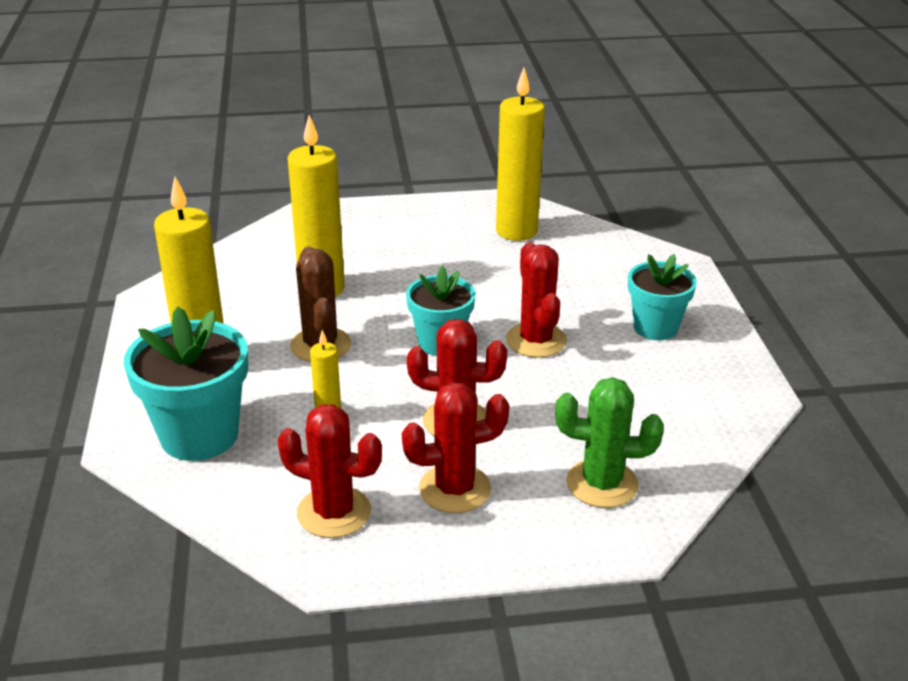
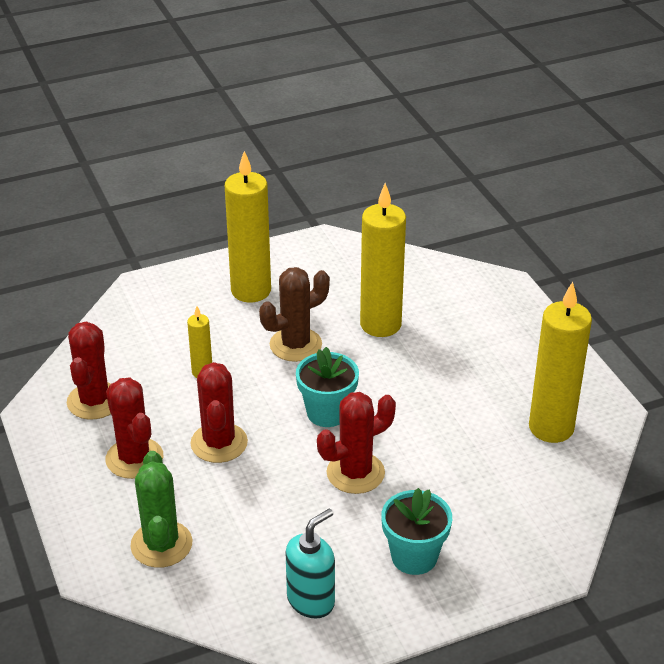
camera: 75 degrees right, 5 degrees up
turquoise flower pot [124,307,248,461] -> none
none -> turquoise soap dispenser [285,509,335,618]

